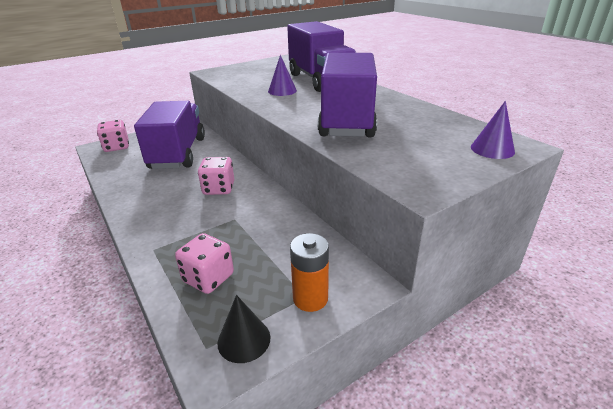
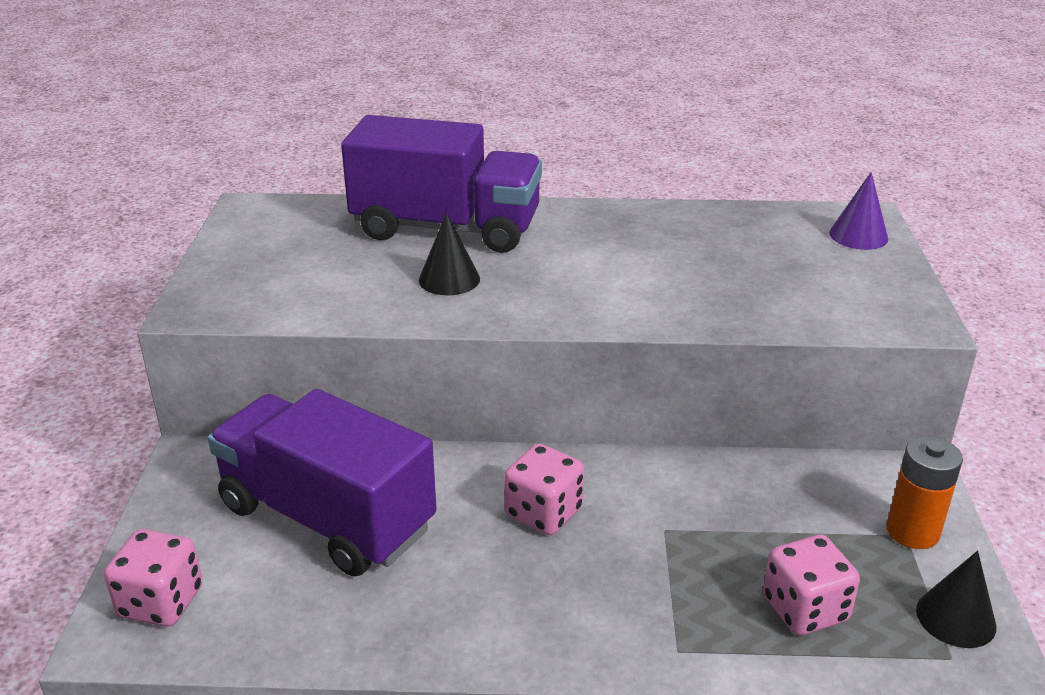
camera: 55 degrees left, 0 degrees up
purple cone [268,55,297,96] -> black cone [419,212,480,295]
purple truck [318,53,377,137] -> none

